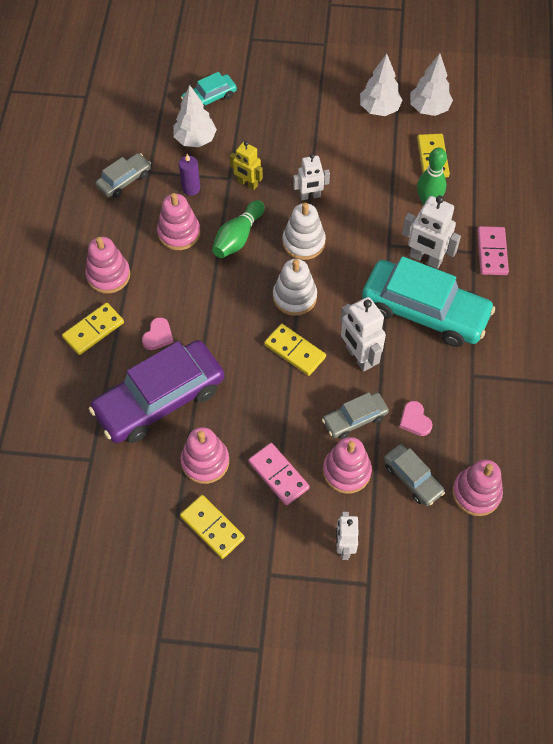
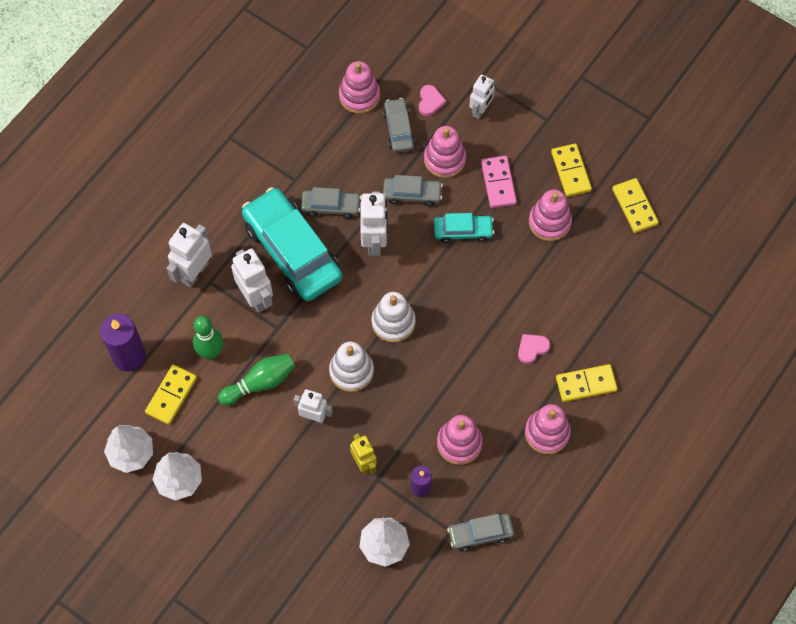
camera: 150 degrees left, 5 degrees up
purple car [89,340,224,443] -> none
turquoise car [181,72,237,109] -> turquoise car moved to [434,213,494,243]
green bowling pin [212,200,264,258] -> green bowling pin moved to [218,354,296,405]
yellow domino [264,324,326,376] -> yellow domino moved to [612,178,659,233]
pink heart [399,401,433,436] -> pink heart moved to [419,85,446,116]
pink domino [477,226,509,275] -> white robot [167,223,212,288]
none -> purple candle [100,314,146,372]
none -> grey car [301,187,361,219]

